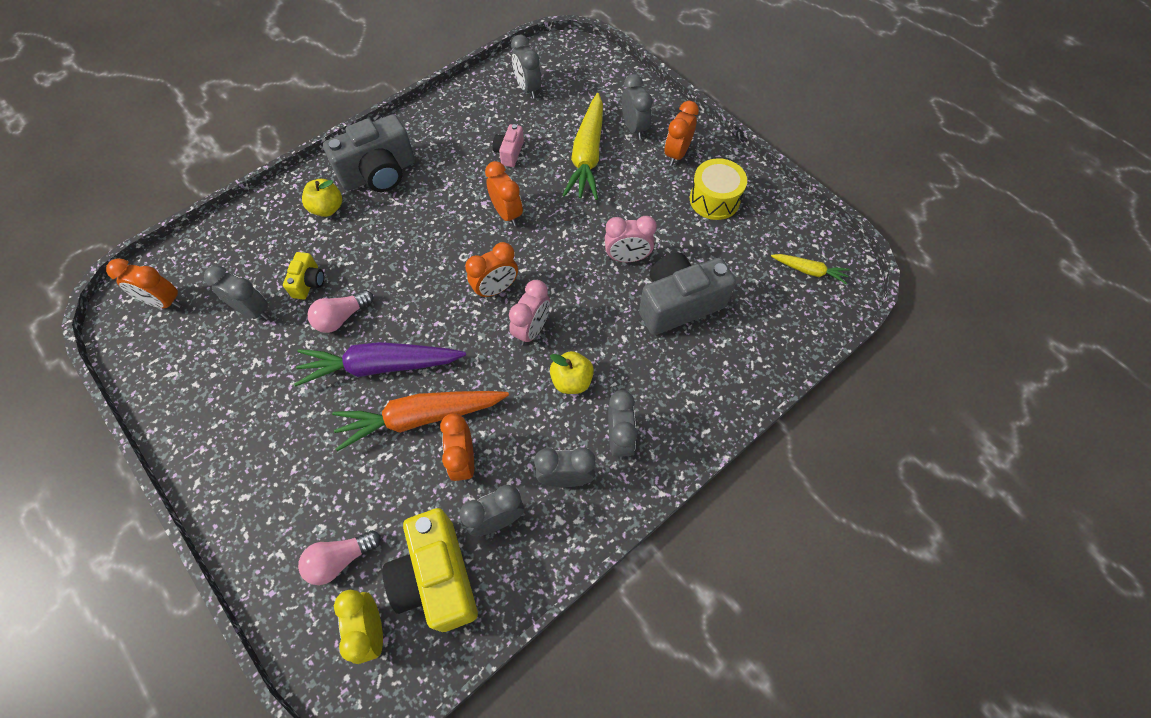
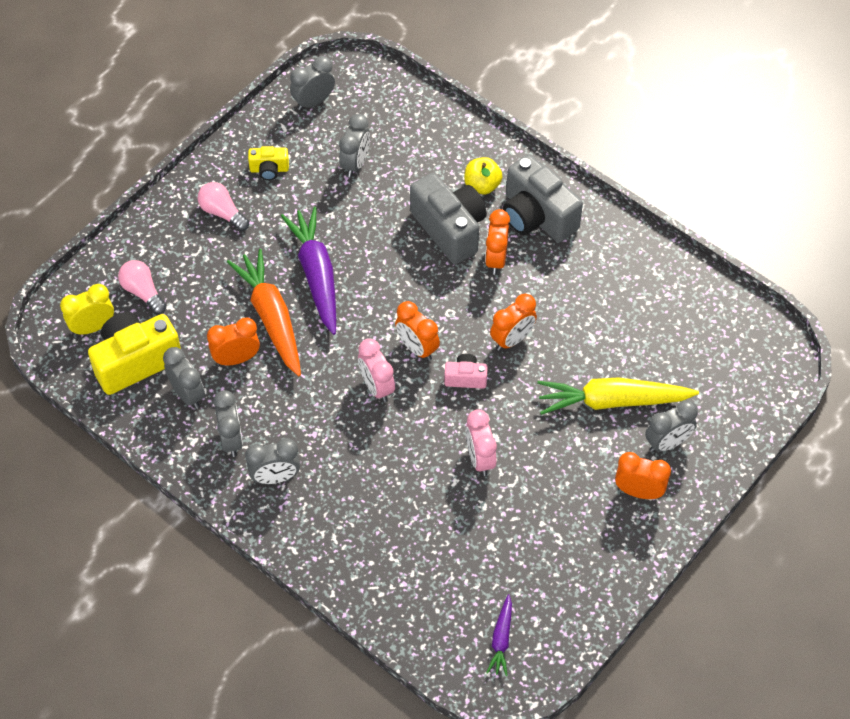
camera: 80 degrees right, 5 degrees down
orange clock [106,258,181,308] -> orange clock moved to [485,209,510,275]
yellow camera [283,252,324,300] -> yellow camera moved to [248,146,289,180]
pink light bulb [308,290,374,333] -> pink light bulb moved to [198,182,249,231]
pink camera [492,124,524,167] -> pink camera moved to [444,354,488,389]
pink clock [509,280,550,346] -> pink clock turned 45 degrees clockwise [358,339,395,402]
grey clock [511,35,541,99] -> grey clock moved to [290,56,335,110]
yellow apple [550,351,594,394] -> none
grey camera [639,253,736,335] -> grey camera moved to [410,173,487,264]
yellow drum [690,158,747,220] -> none
yellow carrot [771,254,850,284] -> purple carrot [486,594,512,676]

